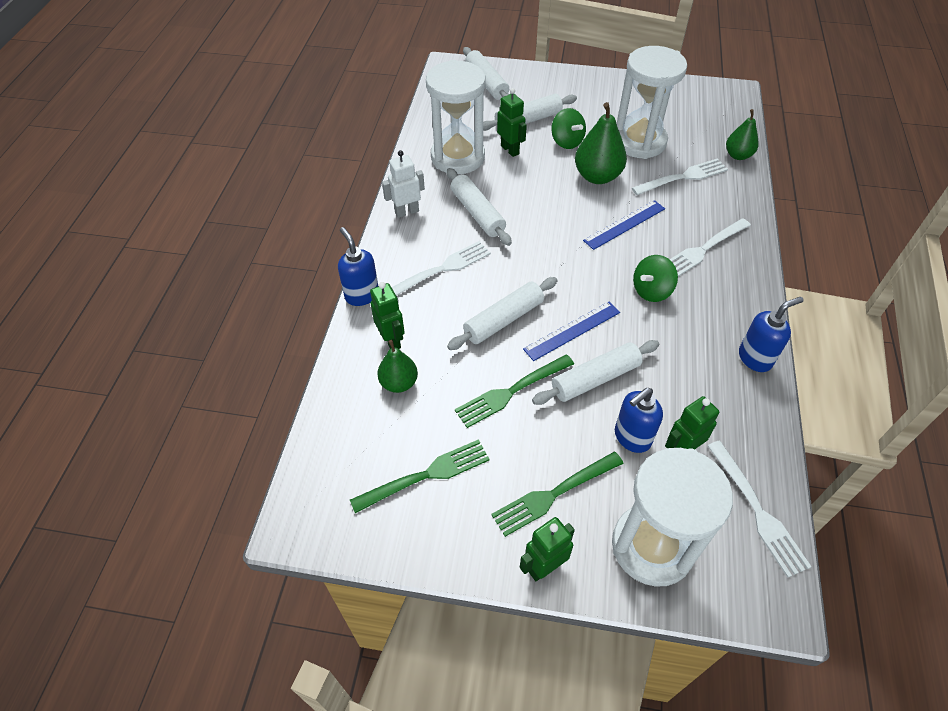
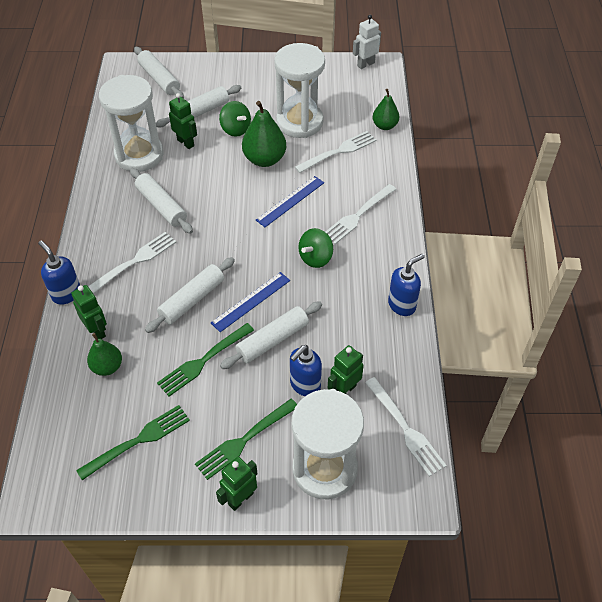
camera: 10 degrees left, 0 degrees up
white robot [382,150,425,218] -> white robot moved to [353,15,381,69]

